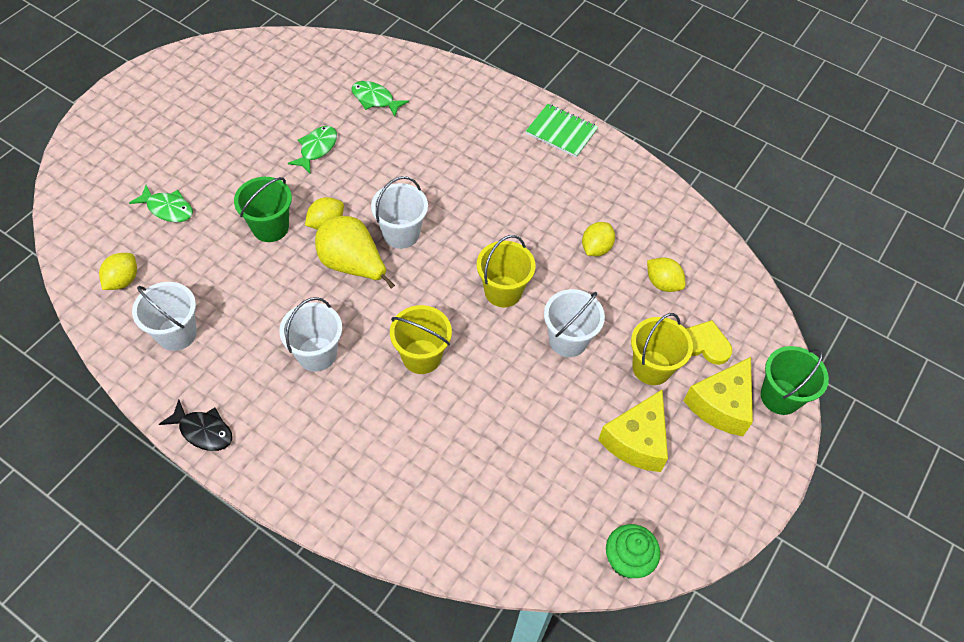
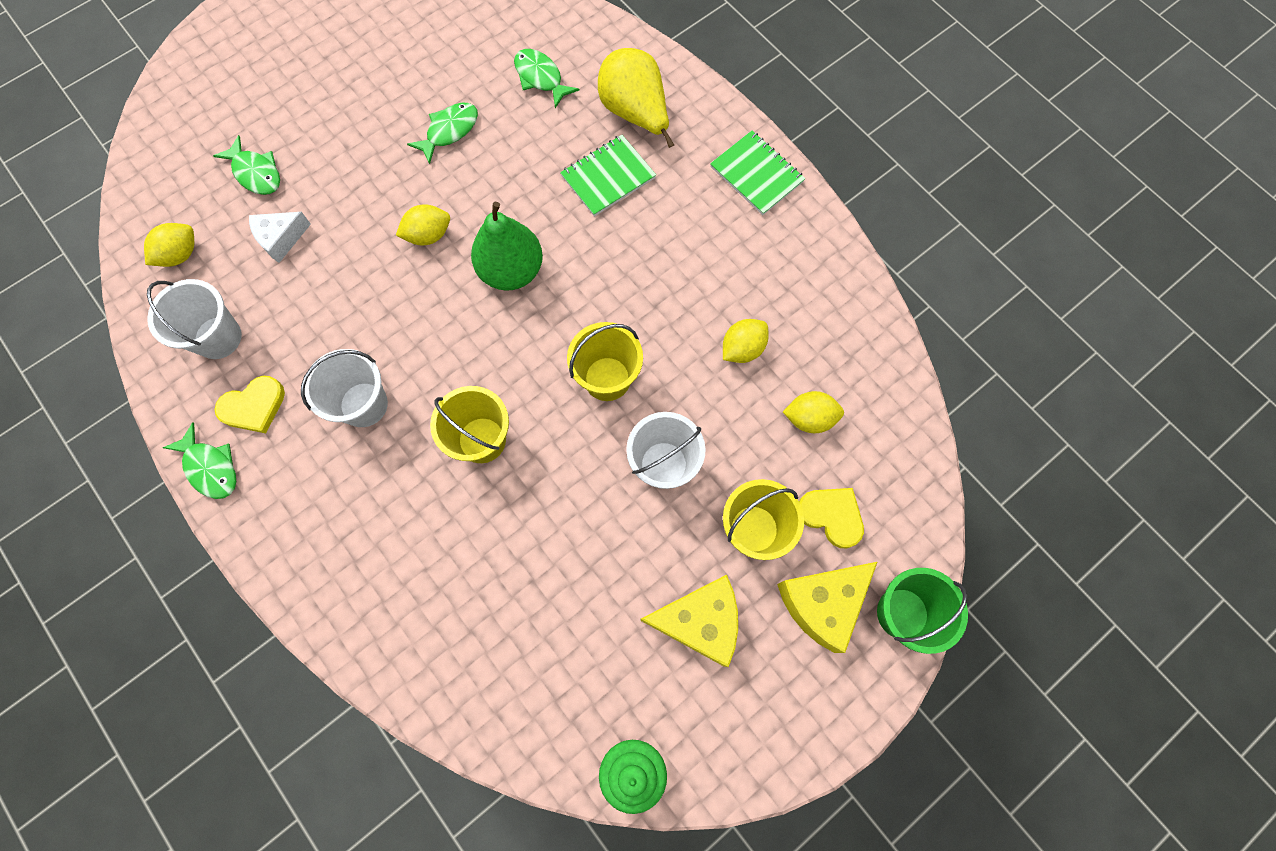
camera: 20 degrees right, 15 degrees up
black fish [159,400,232,451] -> green fish [163,423,236,499]
green bucket [234,177,292,242] -> none
yellow pear [315,216,395,289] -> yellow pear moved to [598,48,674,148]
white bucket [371,176,428,249] -> green pear [471,202,543,291]
yellow cheese [598,390,668,472] -> yellow cheese turned 135 degrees counterclockwise [640,574,738,667]
yellow lemon [647,257,685,292] -> yellow lemon turned 60 degrees counterclockwise [783,391,844,433]
none -> yellow heart [214,376,285,433]
none -> white cheese [249,212,311,263]
none -> green notebook [560,135,656,217]

